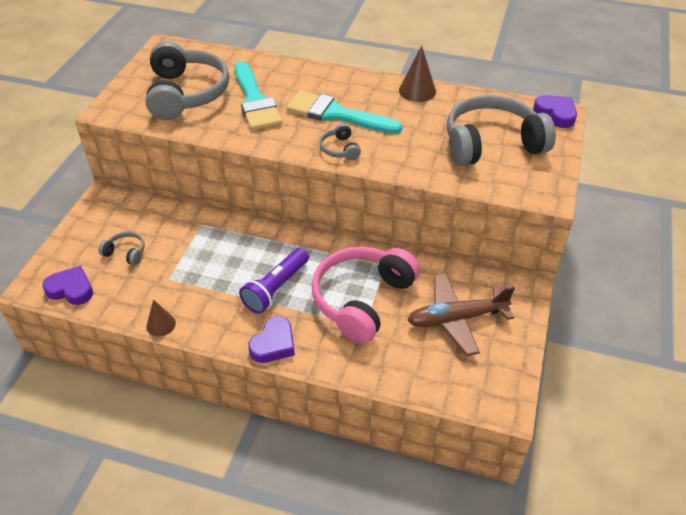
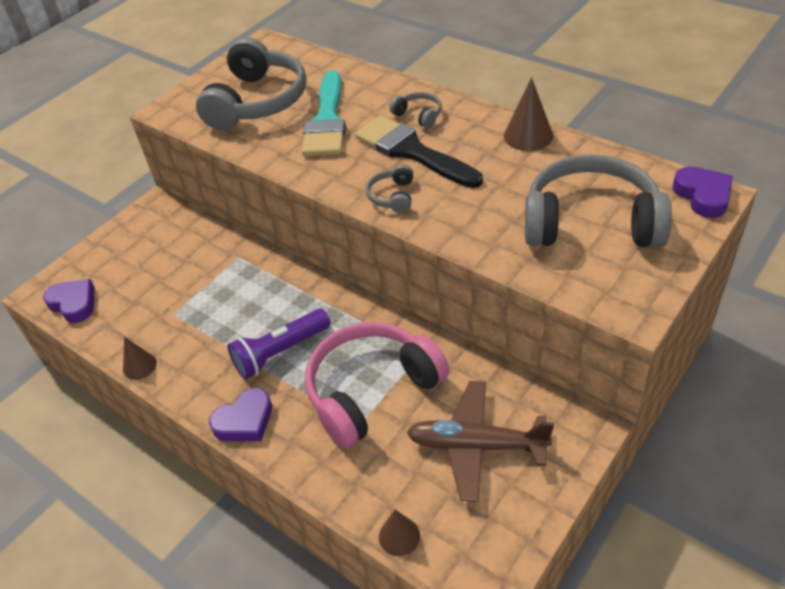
camera: 25 degrees right, 0 degrees up
grey headphones [98,232,145,265] -> grey headphones moved to [390,92,442,128]
turquoise brush [286,91,403,134] -> black brush [355,115,483,188]
none -> brown cone [379,510,420,556]

